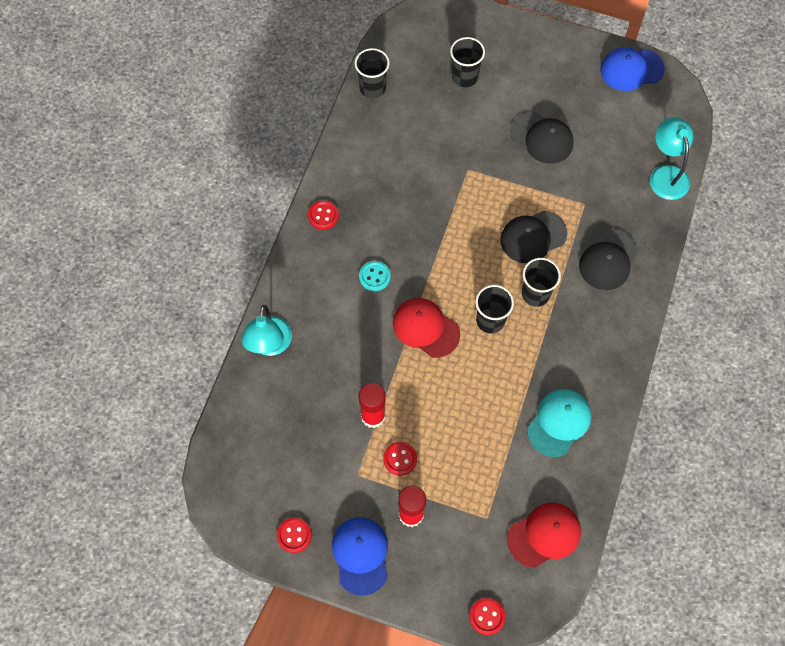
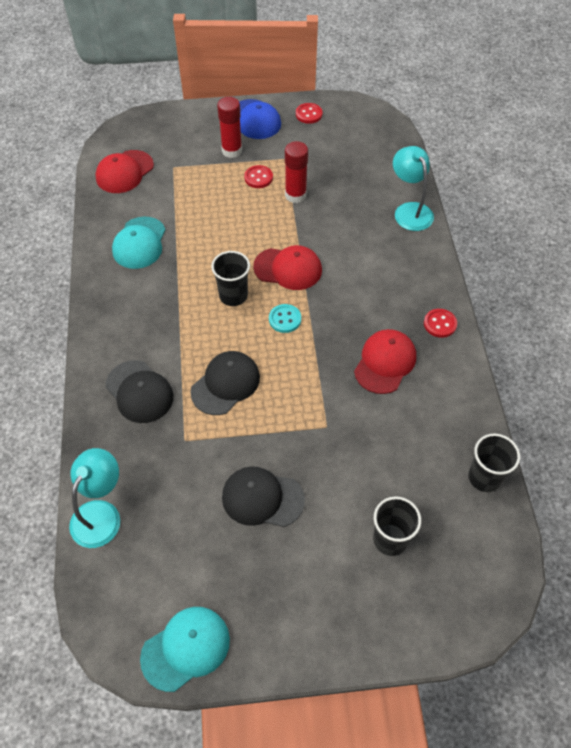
camera: 155 degrees right, 10 degrees down
turquoise button [359,261,391,291] -> turquoise button moved to [269,304,301,333]
red button [469,598,506,635] -> none
black cup [522,258,561,307] -> none
black cap [579,229,638,290] -> black cap turned 135 degrees clockwise [106,360,173,423]
blue cap [600,47,665,91] -> turquoise cap [140,607,230,692]
turquoise lamp [650,117,693,200] -> turquoise lamp turned 120 degrees counterclockwise [69,448,120,548]
none -> red cap [354,329,416,394]

